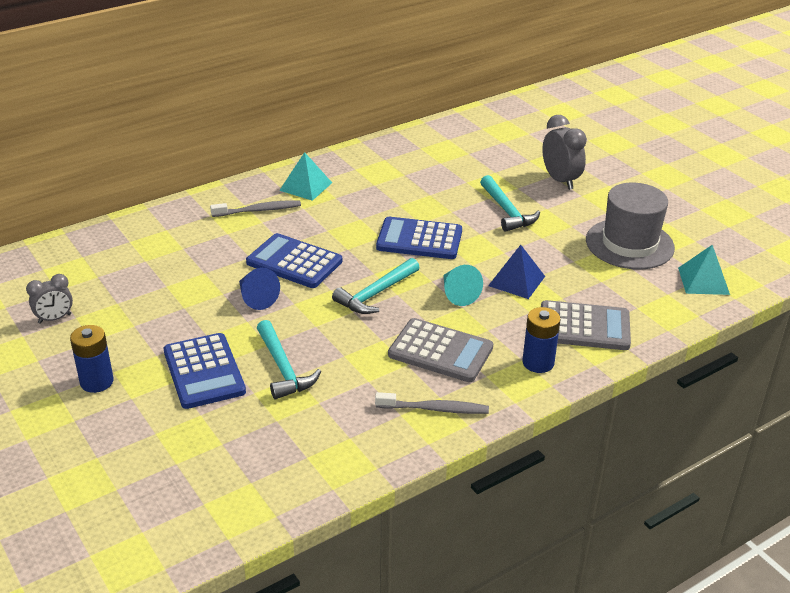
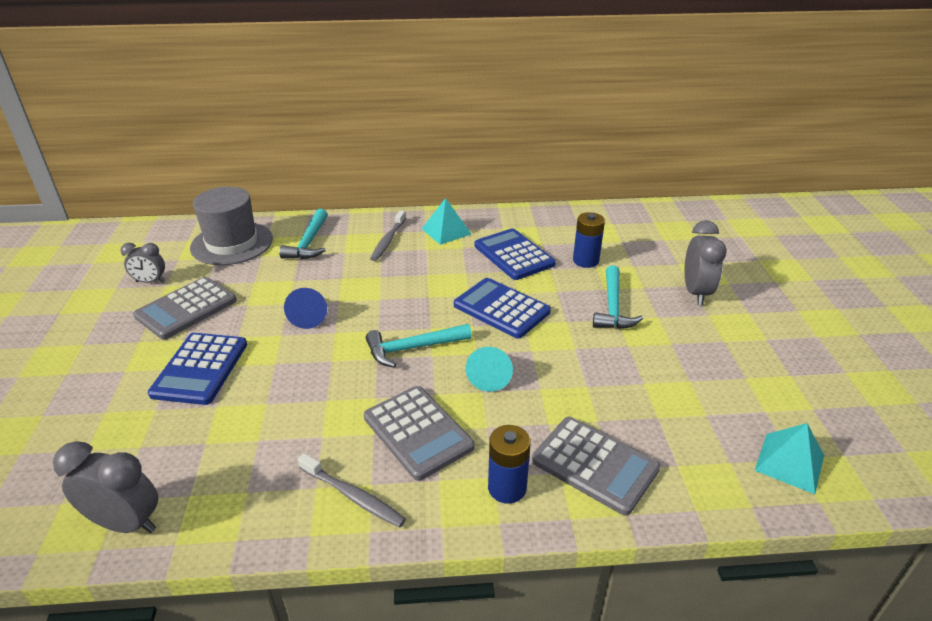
camera: 30 degrees right, 0 degrees up
blue battery [70,325,113,393] -> blue battery moved to [573,212,605,268]
grey toothbrush [210,200,301,217] -> grey toothbrush turned 90 degrees clockwise [370,210,406,261]
blue calculator [246,233,342,288] -> blue calculator moved to [475,228,556,280]
turquoise hammer [257,320,321,399] -> turquoise hammer moved to [279,209,327,259]
blue pyramid [488,245,545,299] -> none
grey hat [586,183,675,269] -> grey hat moved to [190,187,273,265]
none -> grey clock [53,441,158,533]
none -> grey calculator [133,277,237,340]

